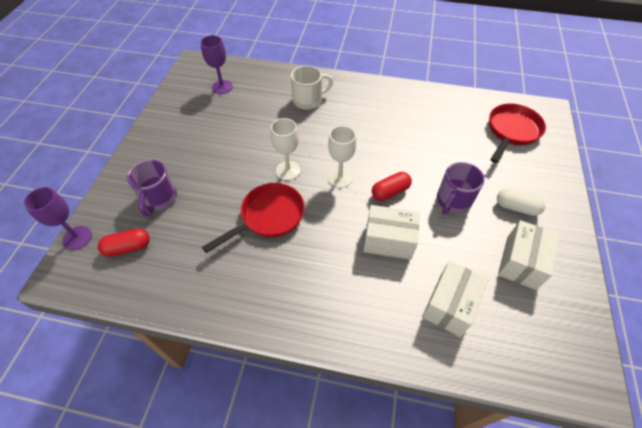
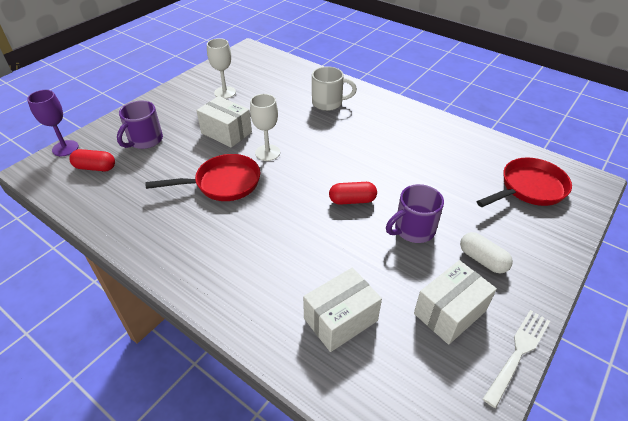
camera: 25 degrees right, 10 degrees down
purple goblet [200,35,233,94] -> none
white goblet [328,126,356,188] -> white goblet moved to [207,38,236,99]
white box [363,205,420,260] -> white box moved to [197,96,252,148]
none -> white fork [483,310,550,408]

